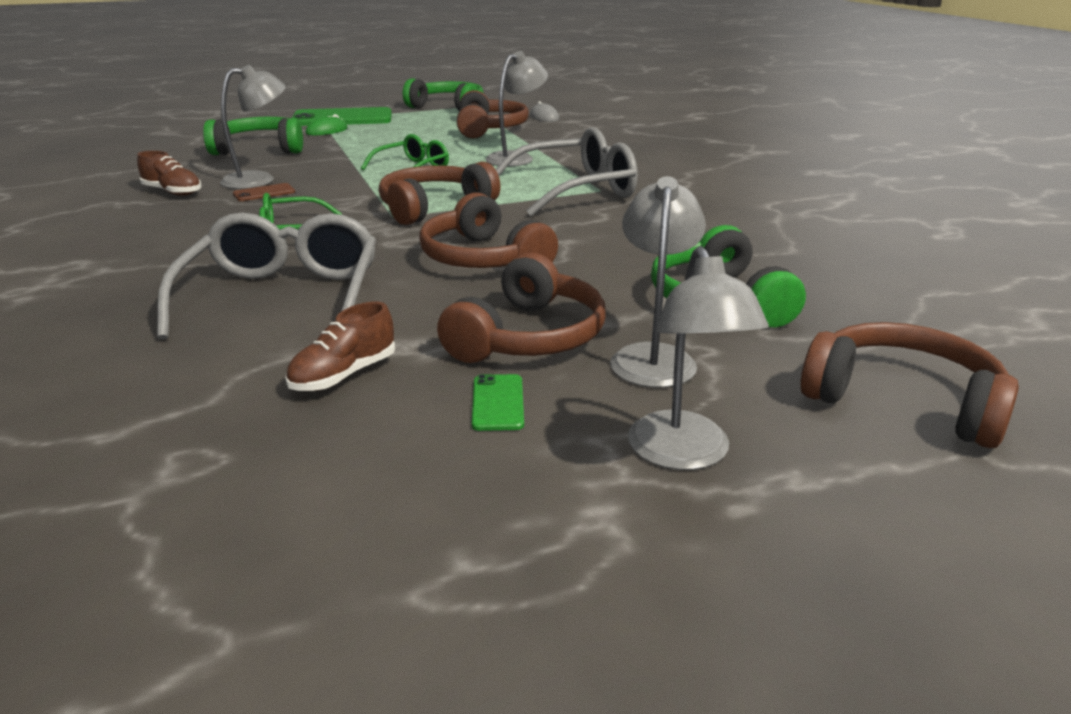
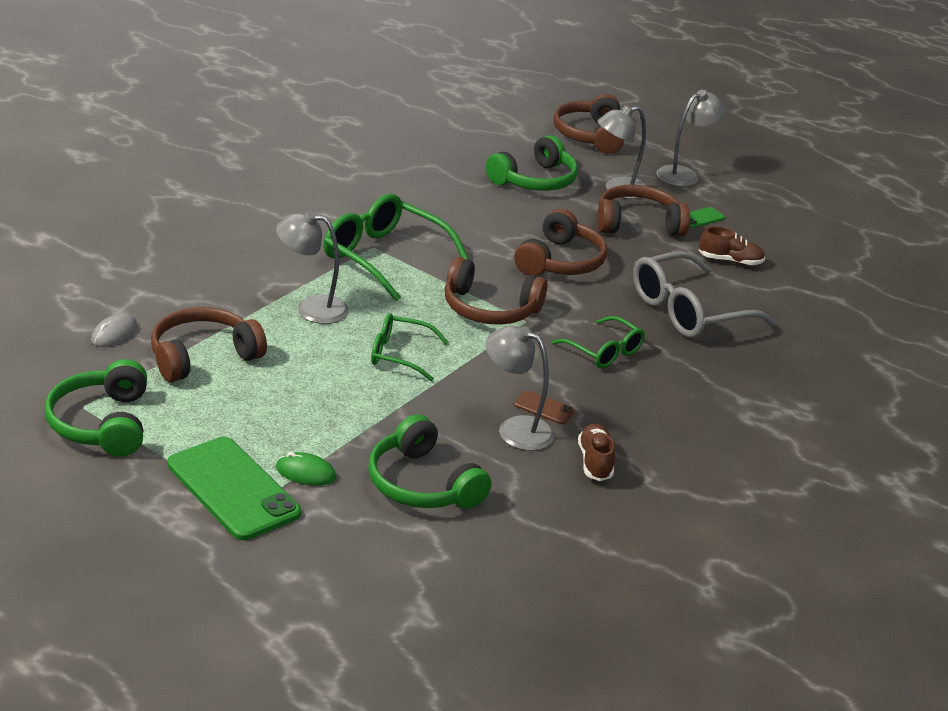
camera: 125 degrees left, 5 degrees up
grey glasses [495,127,638,216] -> green glasses [324,194,469,301]

